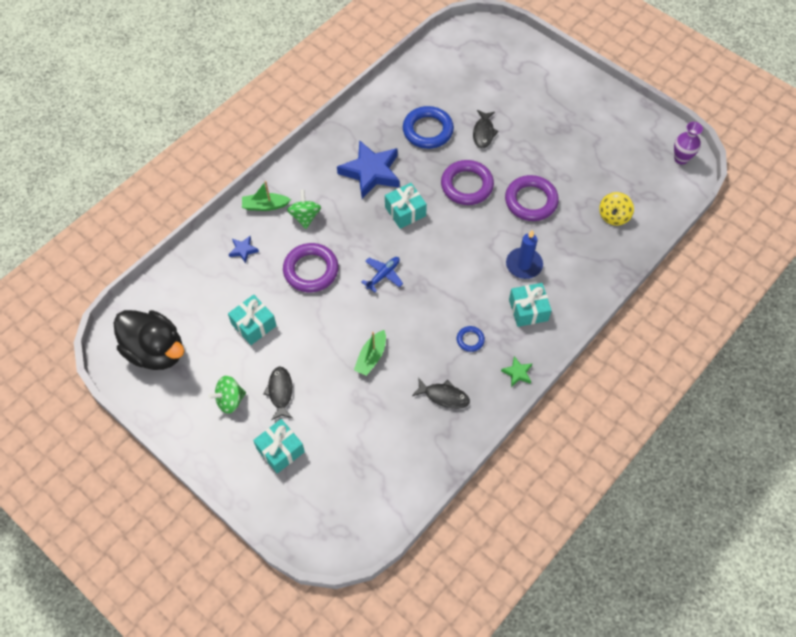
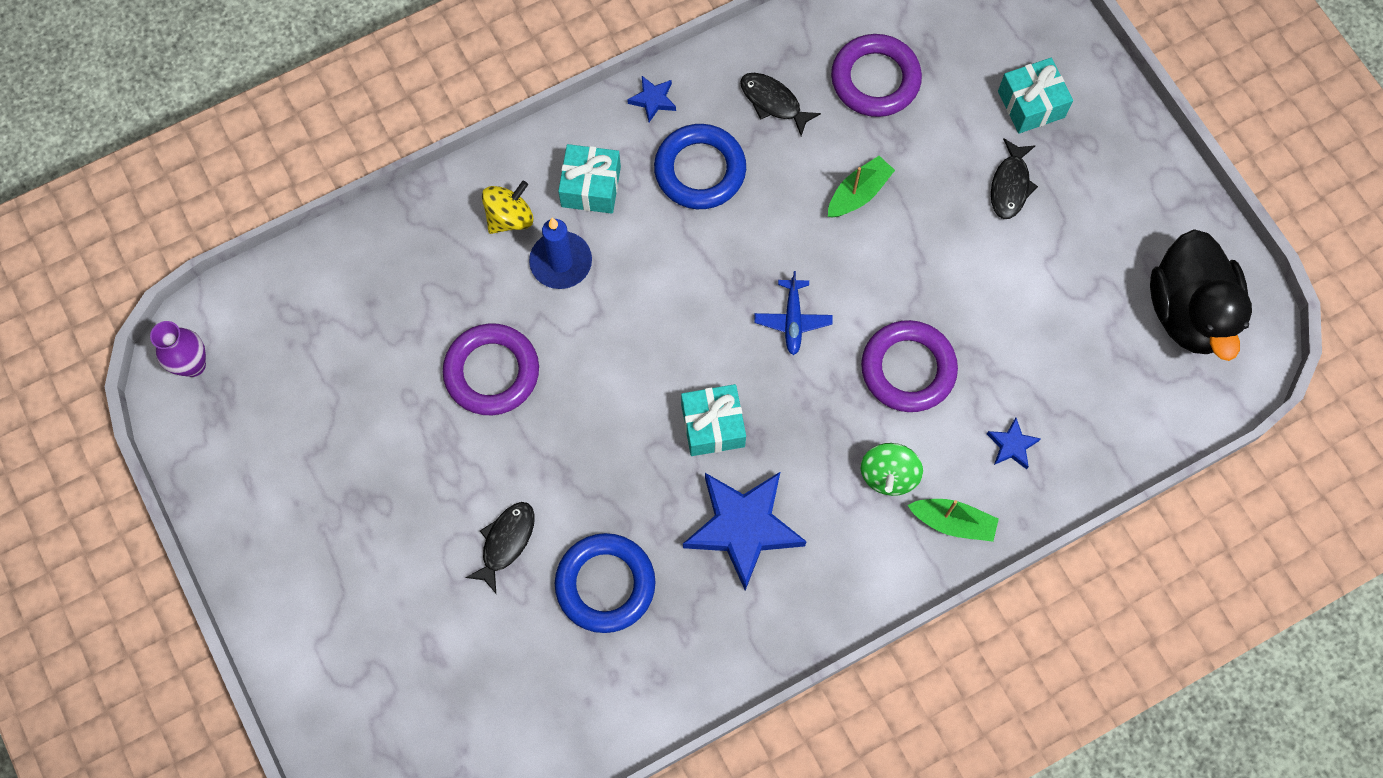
camera: 160 degrees left, 10 degrees up
black duck [114,310,185,370] -> black duck turned 150 degrees counterclockwise [1150,229,1252,361]
green spinning top [208,376,246,414] -> none
turquoise gift [228,295,276,345] -> none
blue plane [362,257,403,293] -> blue plane turned 60 degrees counterclockwise [754,271,833,355]
purple ring [441,160,494,205] -> purple ring moved to [831,34,922,117]
blue ring [457,326,485,352] -> blue ring [654,124,746,209], size x2.06
green star [501,356,533,387] -> blue star [627,76,676,122]
yellow spinning top [599,192,634,226] -> yellow spinning top moved to [482,181,533,234]

